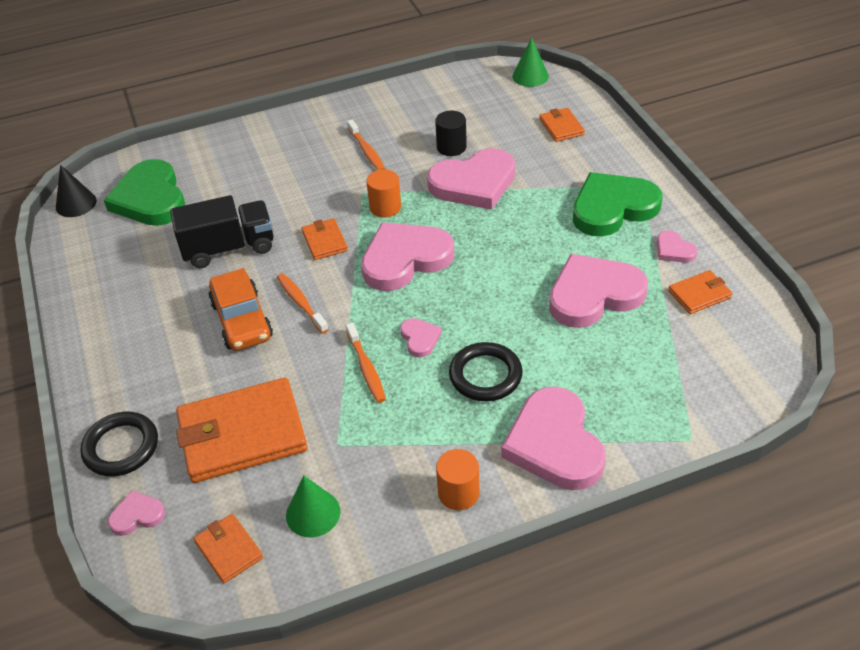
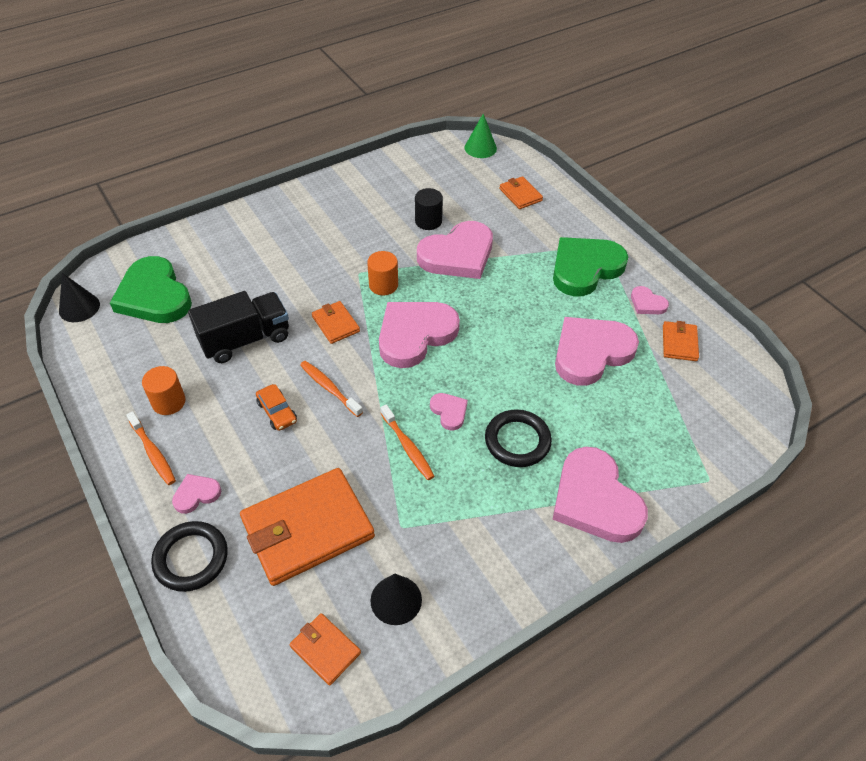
camera: 15 degrees left, 5 degrees up
pink heart [108,491,165,536] -> pink heart moved to [172,474,221,514]
orange car [209,268,273,351] -> orange car [256,384,297,431], size x0.57
green cone [286,476,340,537] -> black cone [370,574,422,625]
orange toothbrush [347,119,385,170] -> orange toothbrush moved to [126,411,176,485]
orange cylinder [436,449,480,510] -> orange cylinder moved to [142,366,186,415]
orange wallet [668,270,732,314] -> orange wallet turned 45 degrees counterclockwise [663,321,699,361]

